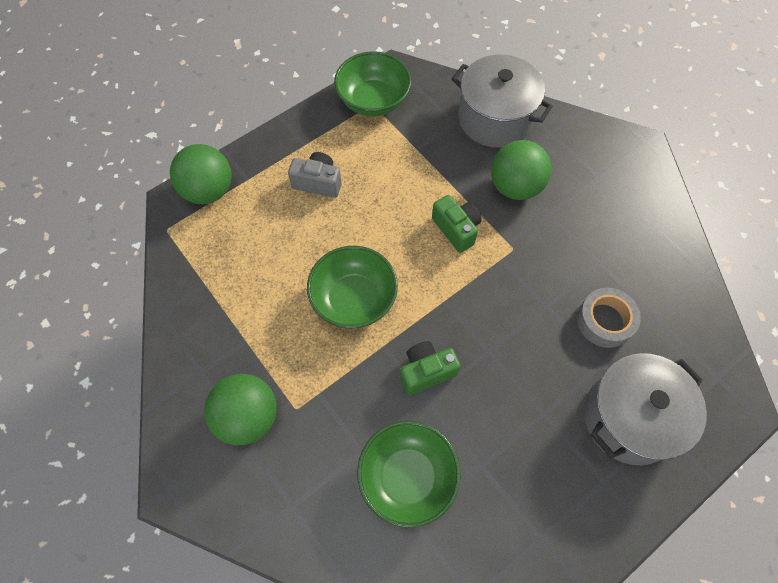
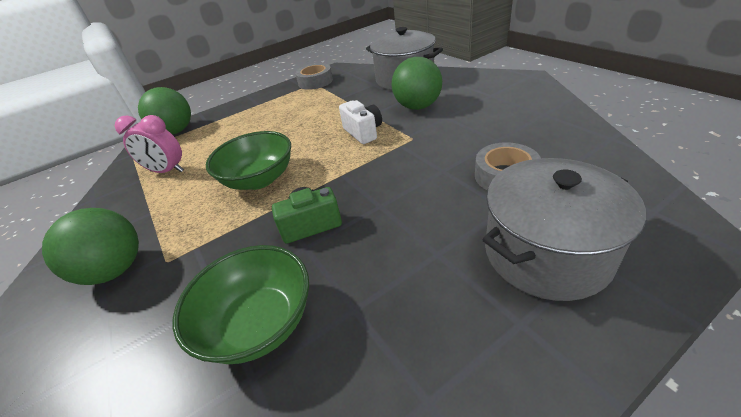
camera: 10 degrees right, 25 degrees down
grey camera [288,152,342,198] -> none
green bowl [334,51,411,117] -> grey tape [295,63,333,90]
green camera [432,195,482,253] -> white camera [339,100,382,144]
none -> pink clock [115,115,184,173]

